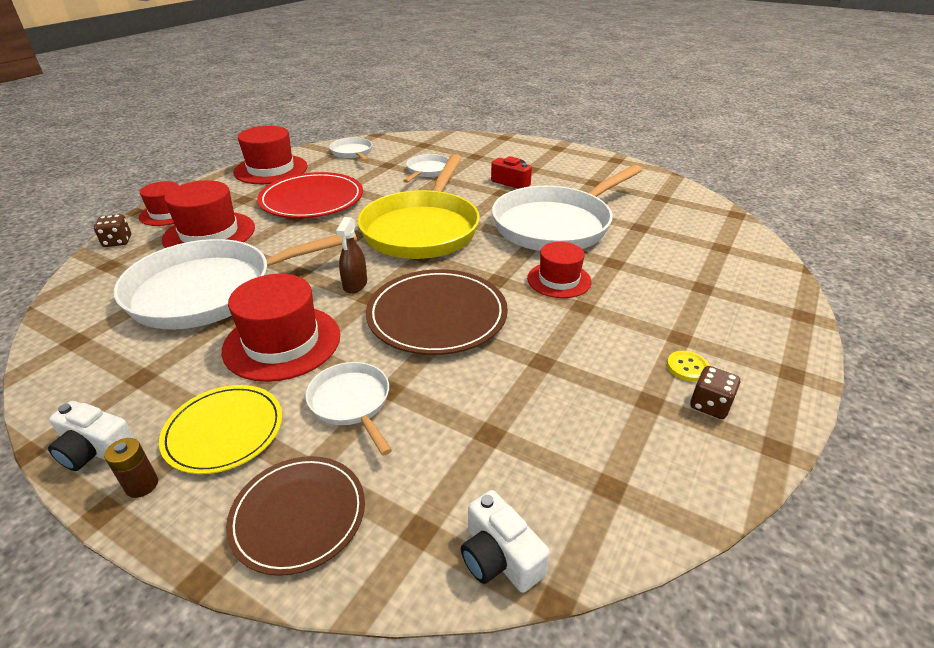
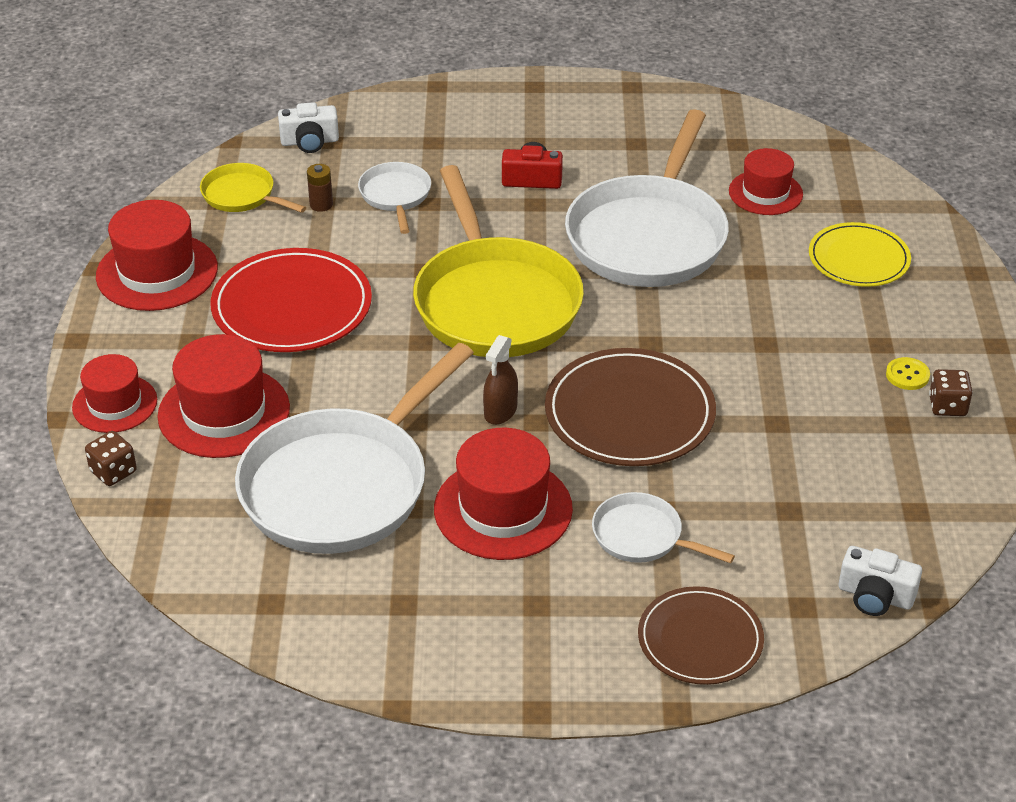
camera: 30 degrees left, 5 degrees up
white camera [48,401,135,471] -> white camera moved to [278,102,339,153]
brown battery [104,438,158,498] -> brown battery moved to [307,164,333,212]
yellow plate [159,385,282,474] -> yellow plate moved to [809,222,911,287]
white pan [329,138,373,162] -> yellow pan [200,163,306,213]
brown spray bottle [336,217,367,294] -> brown spray bottle turned 45 degrees clockwise [483,335,518,425]
red hat [527,242,592,298] -> red hat moved to [729,148,803,215]

